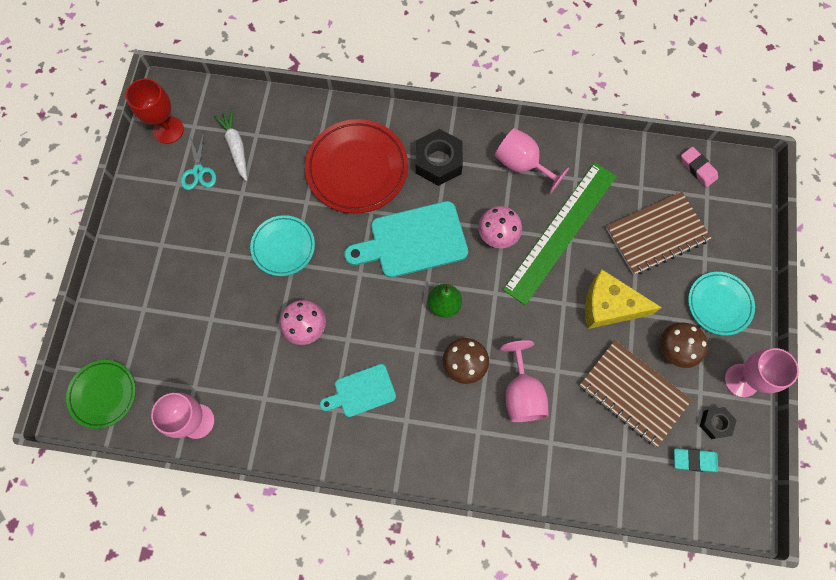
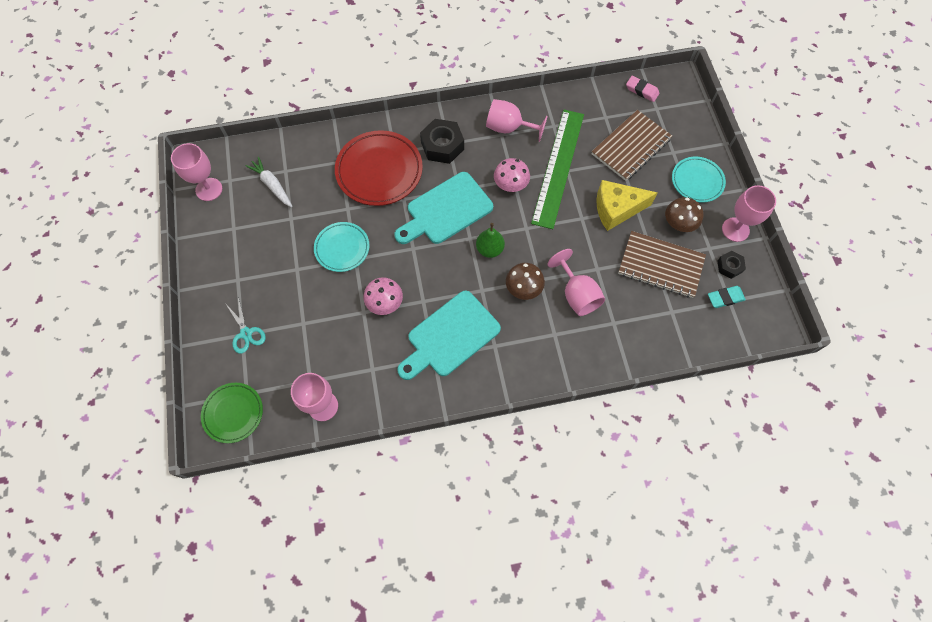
camera: 20 degrees left, 5 degrees down
red goblet [126,78,184,144] -> pink goblet [171,143,222,201]
turquoise scissors [181,132,216,190] -> turquoise scissors moved to [225,297,266,353]
turquoise cutting board [320,364,396,417] -> turquoise cutting board [397,291,501,380], size x1.72

